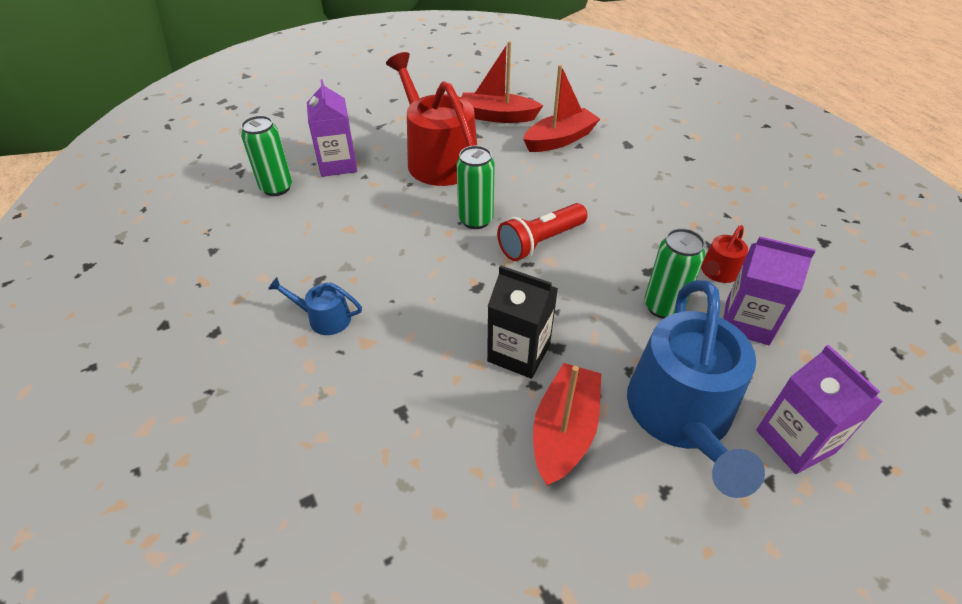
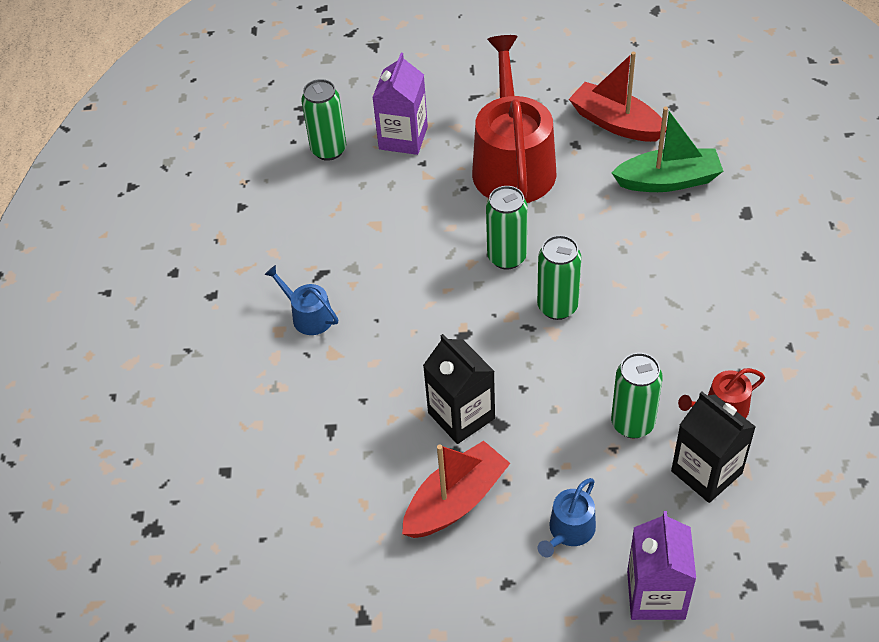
camera: 30 degrees right, 5 degrees up
red flashlight [497,203,588,261] -> green can [537,235,581,320]
red boat [523,65,600,152] -> green boat [612,107,723,192]
blue watering can [627,280,765,498] -> blue watering can [538,478,596,557], size x0.44
purple carton [723,236,816,345] -> black carton [671,392,756,503]

